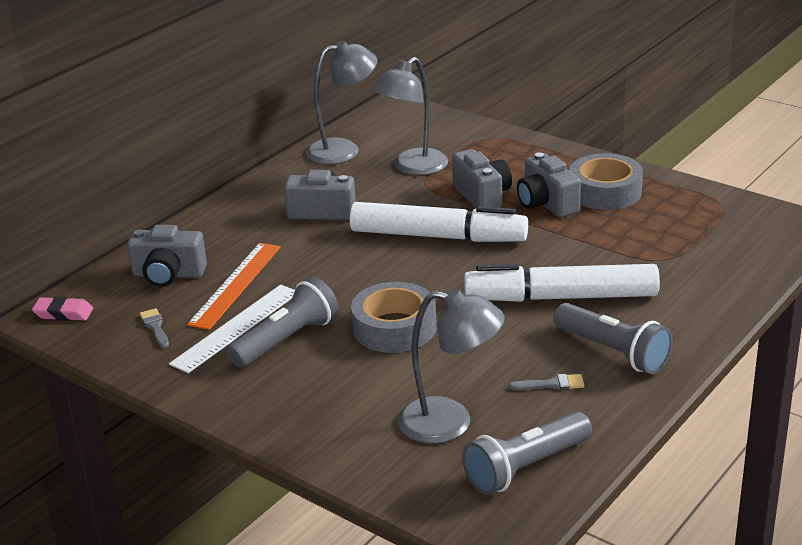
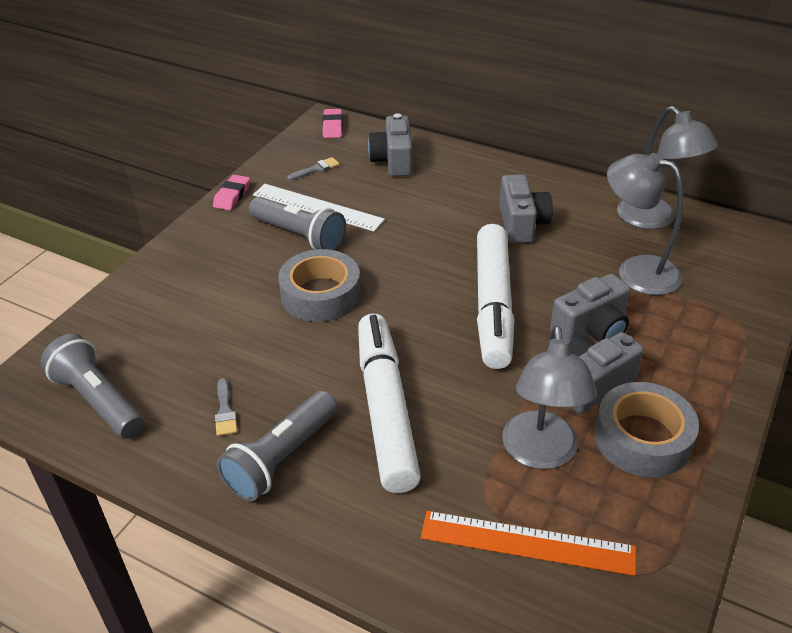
camera: 80 degrees right, 10 degrees up
orange ruler [187,243,281,330] -> orange ruler moved to [421,511,636,576]
grey lamp [398,288,505,444] -> grey lamp moved to [502,326,597,469]
none -> pink eraser [213,174,250,210]

